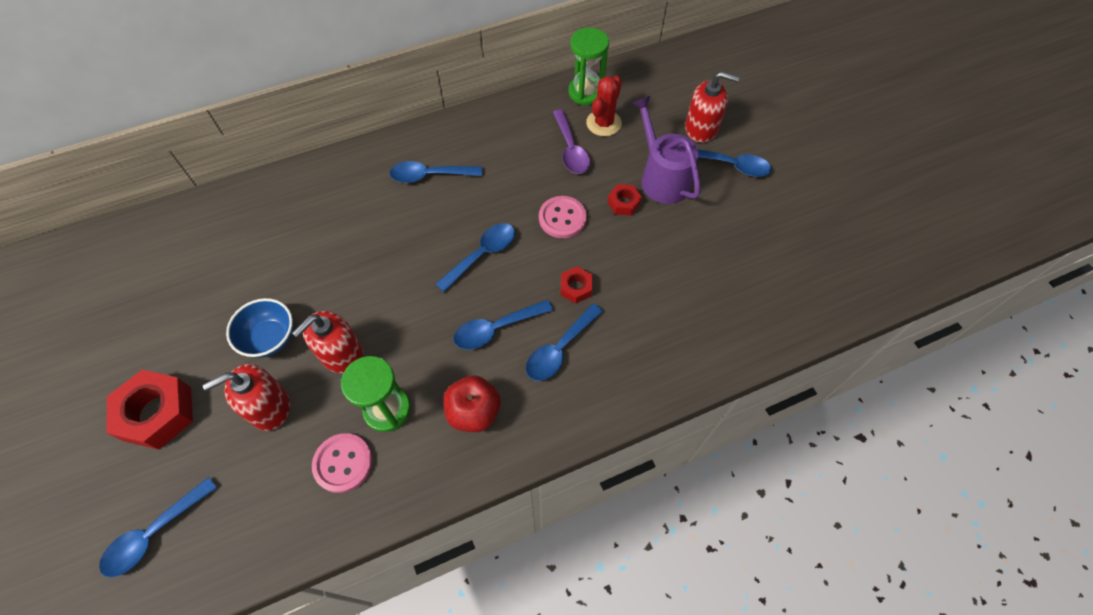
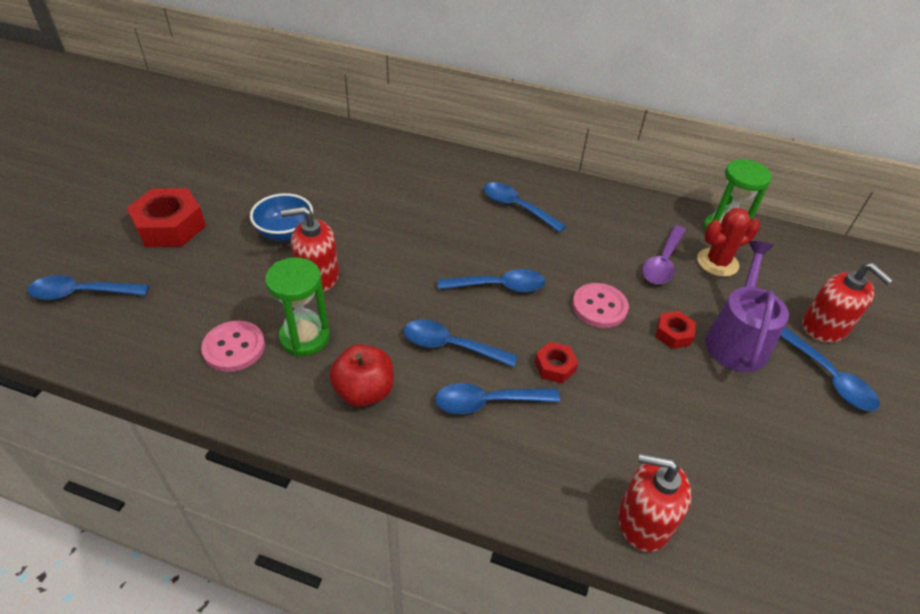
camera: 40 degrees right, 15 degrees down
red soap dispenser [203,364,290,431] -> red soap dispenser moved to [618,453,691,552]

